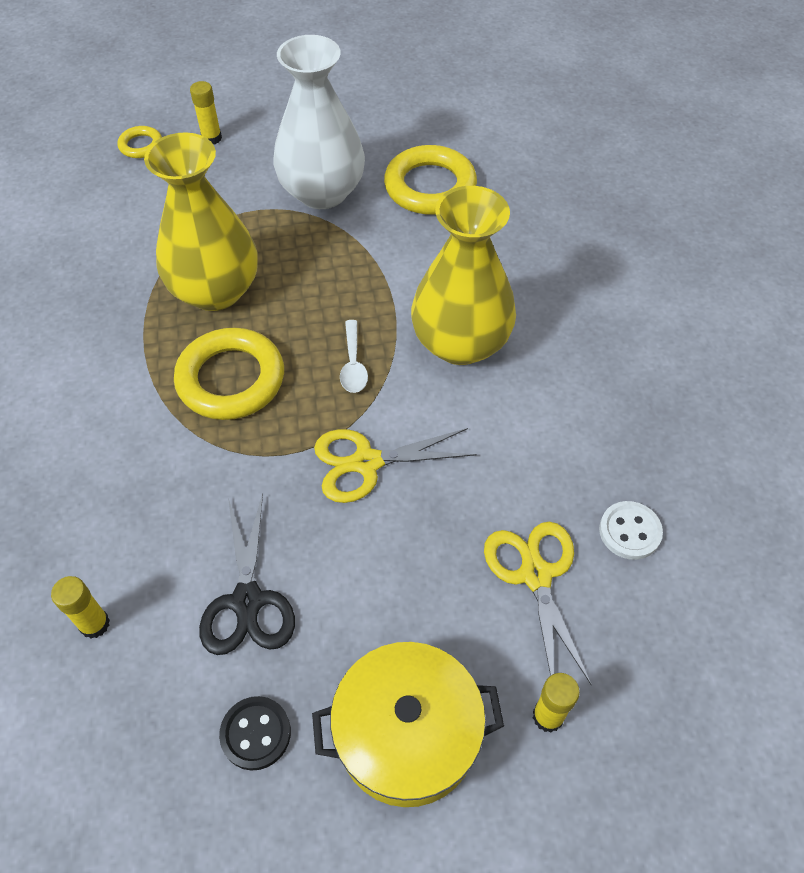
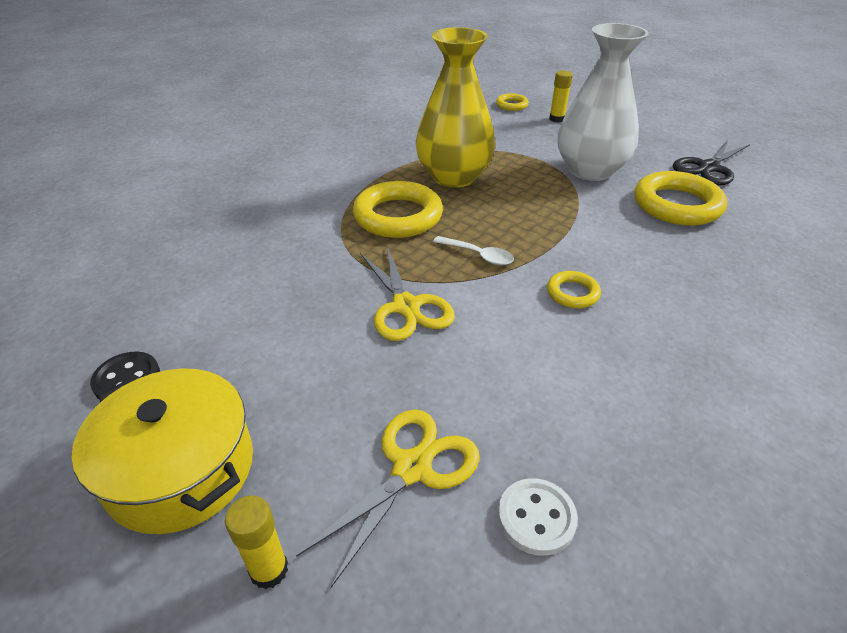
camera: 50 degrees right, 15 degrees down
yellow glue stick [51,576,110,639] -> none
black scissors [199,493,295,655] -> black scissors moved to [673,140,750,186]
yellow scissors [314,428,477,503] -> yellow scissors turned 150 degrees counterclockwise [360,246,455,341]
white spoon [340,320,368,393] -> white spoon turned 105 degrees counterclockwise [433,236,514,265]
yellow vase [411,186,516,365] -> yellow ring [547,271,601,308]

